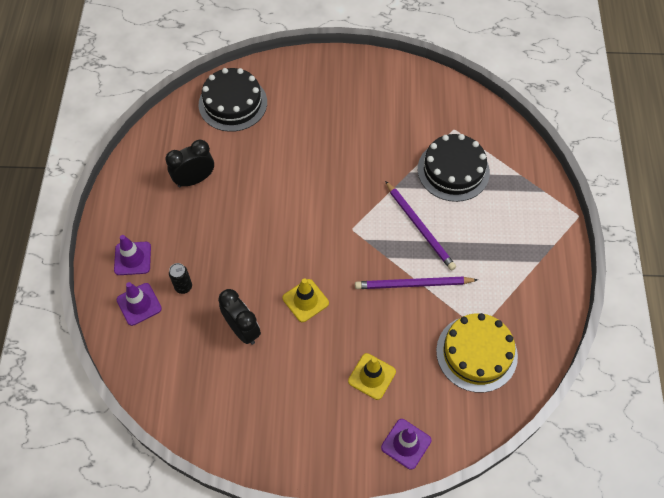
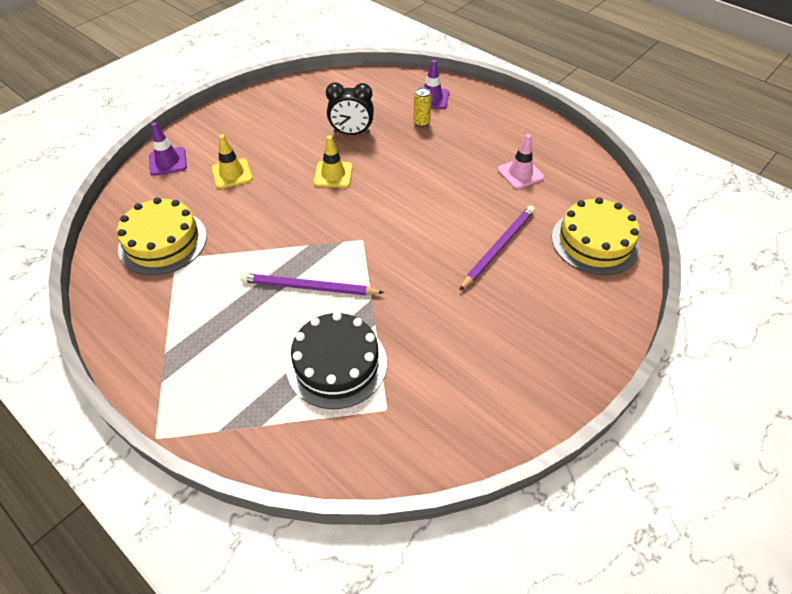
camera: 130 degrees right, 10 degrees down
purple traffic cone [114,235,151,275] -> none
black clock [165,140,214,187] -> pink traffic cone [497,134,544,189]
black can [169,263,192,294] -> yellow can [413,87,431,127]
black cake [199,68,267,132] -> yellow cake [552,197,640,275]
purple pencil [355,277,478,289] -> purple pencil moved to [459,205,535,291]

